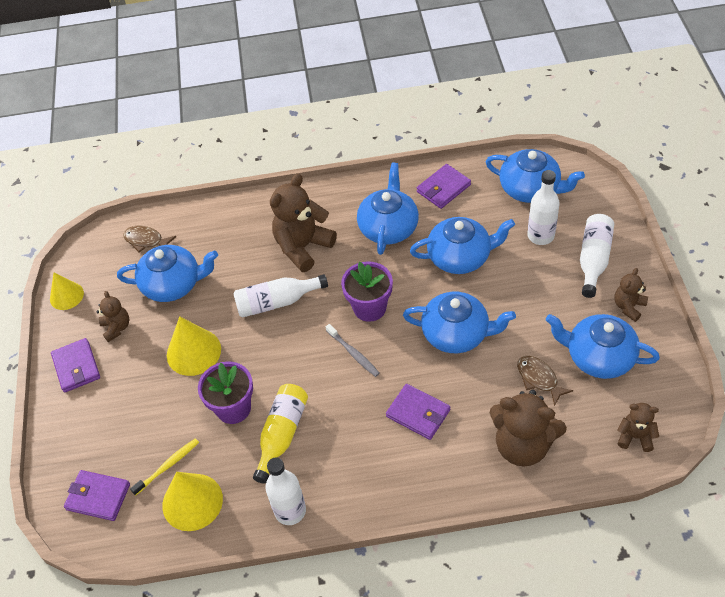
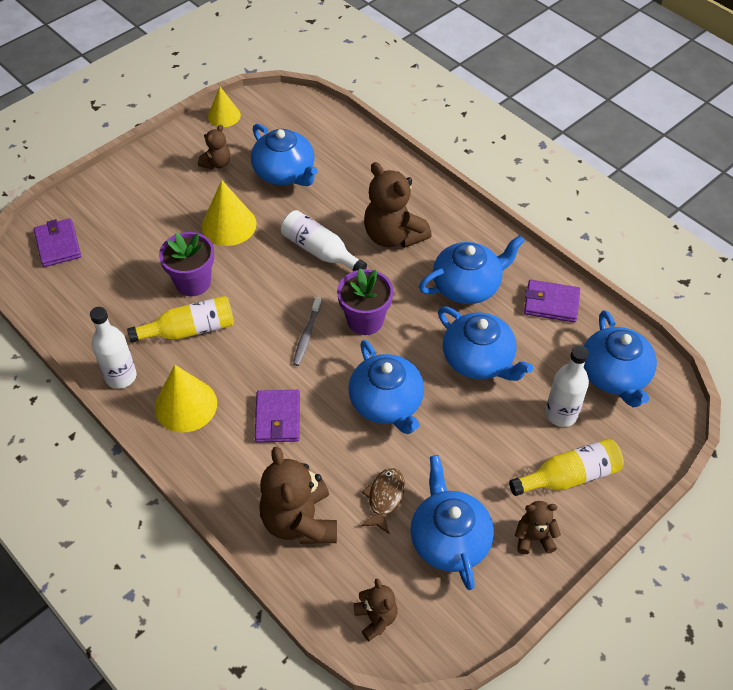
camera: 50 degrees right, 0 degrees up
purple wallet [51,338,100,393] -> none
brown fish [123,226,176,252] -> none
yellow toothbrush [130,438,199,496] -> none
yellow cone [162,472,223,531] -> yellow cone moved to [155,365,217,432]
brown teddy bear [270,174,337,272] -> brown teddy bear turned 135 degrees counterclockwise [364,162,432,248]
white bottle [580,214,614,298] -> yellow bottle [509,439,624,496]

